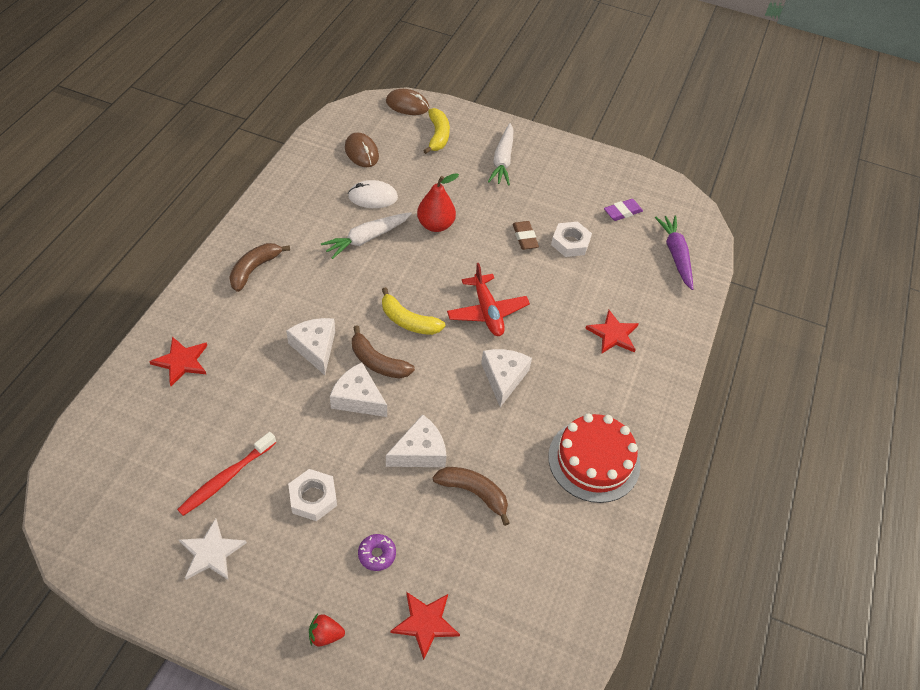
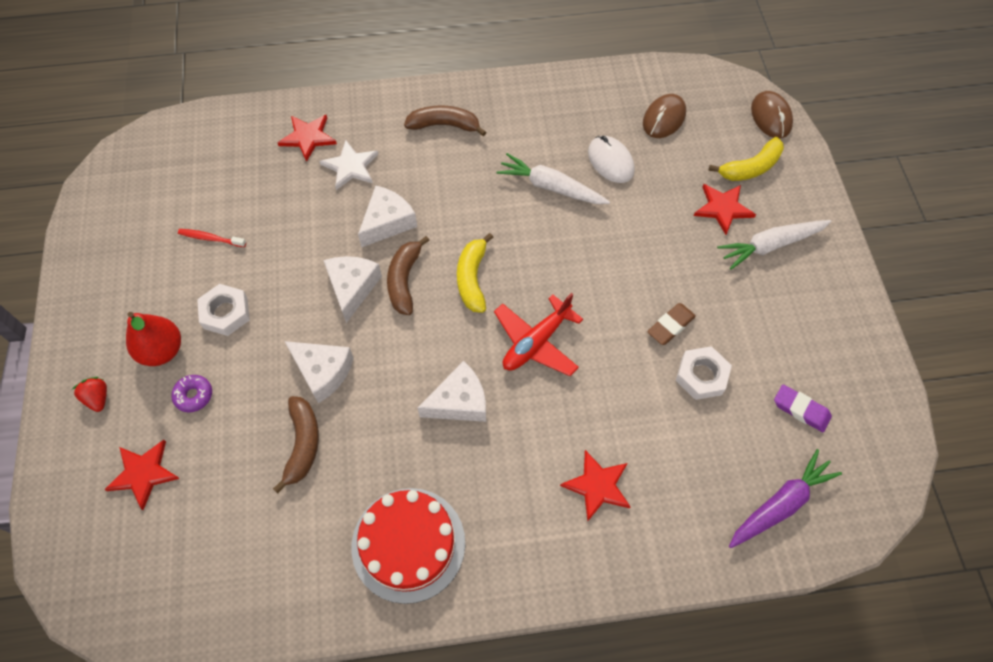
camera: 65 degrees right, 10 degrees up
red toothbrush [177,432,276,516] -> red toothbrush [178,229,246,247], size x0.62
white star [179,518,247,580] -> white star moved to [319,140,378,190]
red pear [417,173,459,232] -> red pear moved to [126,312,181,366]
none -> red star [694,184,756,235]

